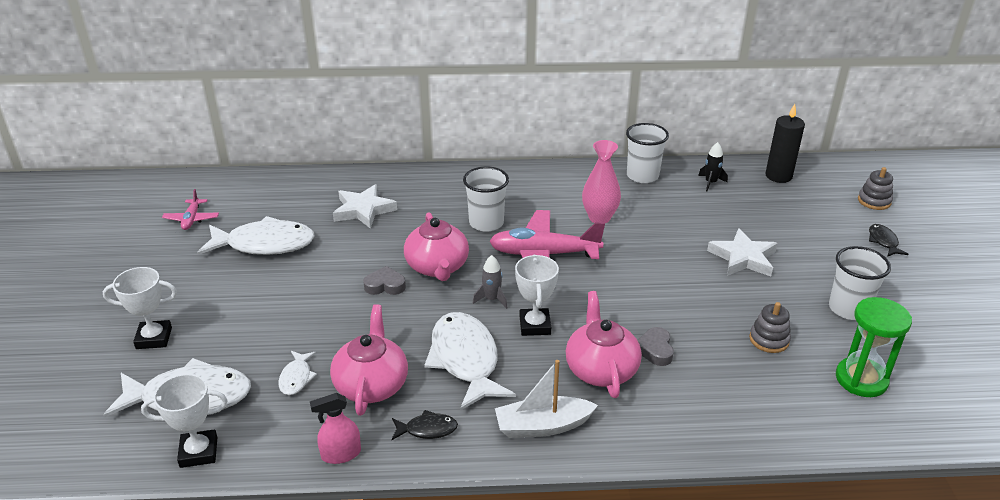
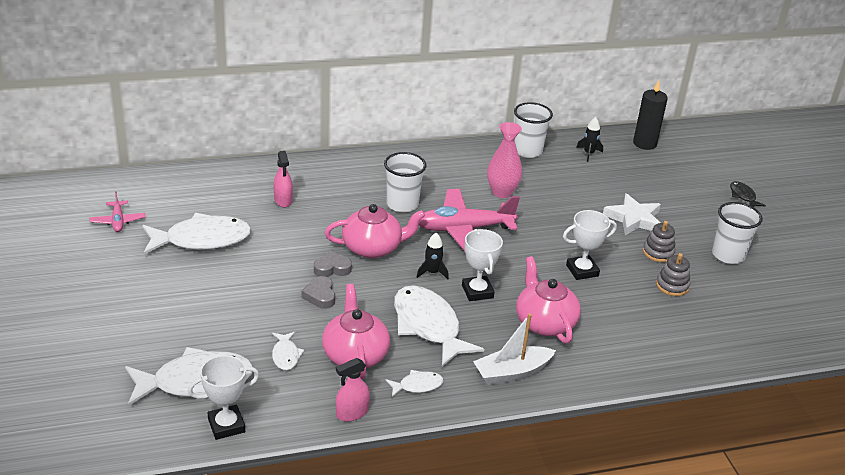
camera: 15 degrees left, 0 degrees up
white trophy [103,267,177,349] -> white trophy moved to [563,210,617,280]
white star [333,184,397,229] -> pink spray bottle [274,151,293,207]
black fish [391,410,458,440] -> white fish [385,370,444,397]
pink teapot [404,212,469,281] -> pink teapot turned 75 degrees counterclockwise [325,204,425,258]
grey rocket [473,255,508,309] -> black rocket [417,233,449,279]
grey heart [638,327,674,366] -> grey heart moved to [302,276,335,309]
green hourglass [836,297,912,397] -> none
grey stacking toy [858,167,893,210] -> grey stacking toy moved to [643,221,676,262]

